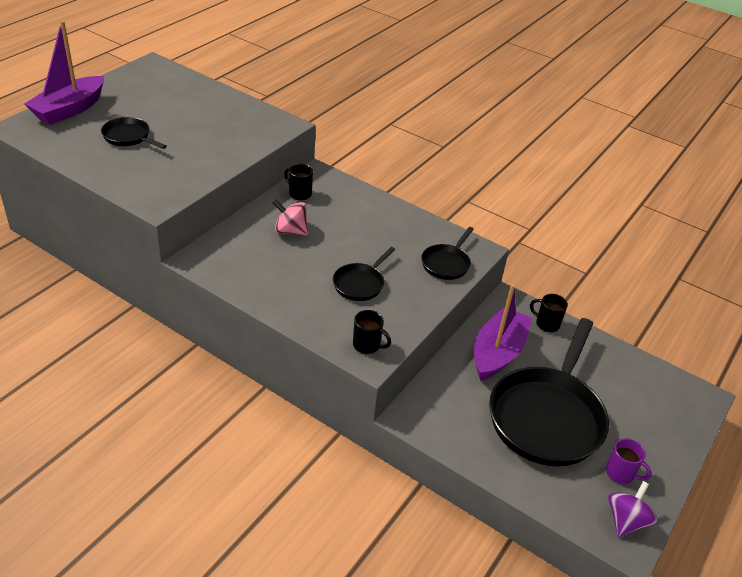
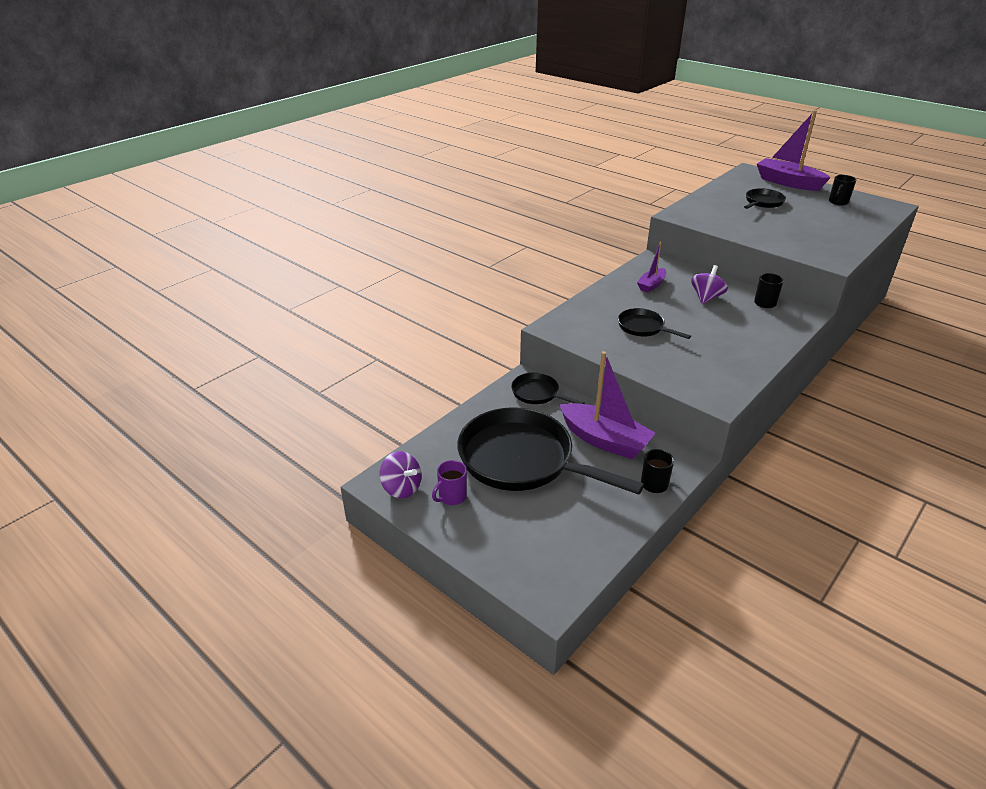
camera: 100 degrees right, 5 degrees down
pink spinning top [273,200,308,236] -> purple spinning top [691,265,728,304]
black mug [353,310,391,354] -> black mug moved to [829,175,856,205]
black pan [421,227,474,280] -> black pan moved to [511,372,585,404]
none -> purple boat [637,242,666,293]

